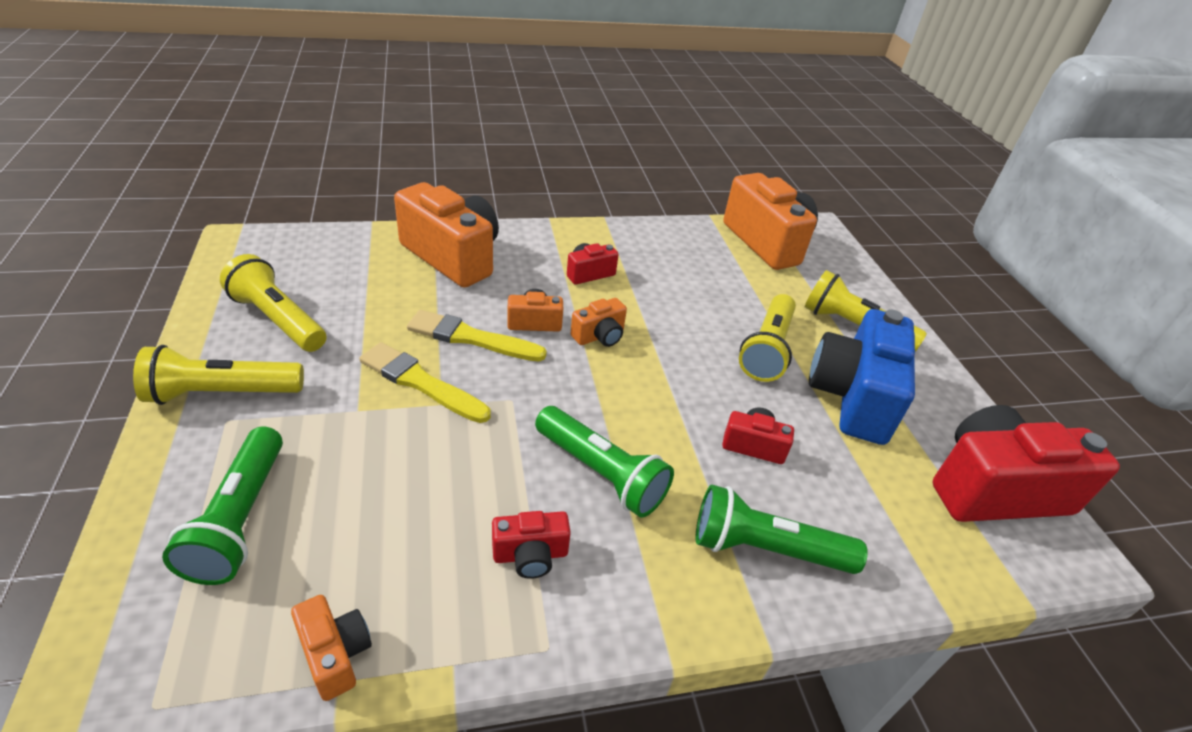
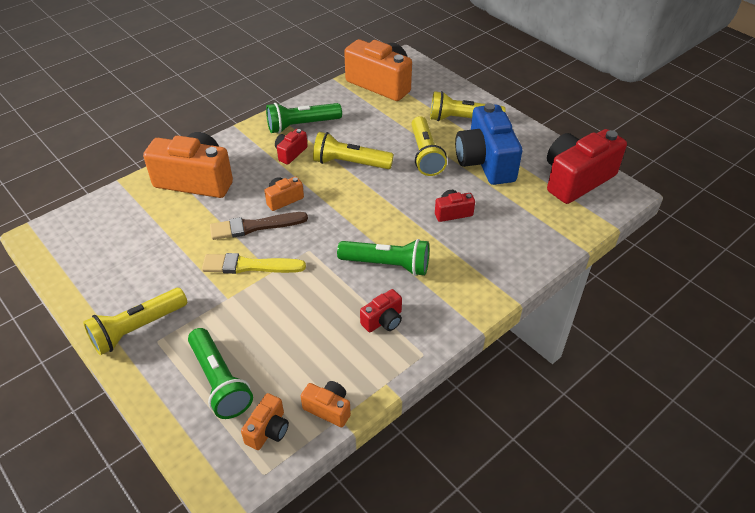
camera: 25 degrees left, 5 degrees up
yellow flashlight [220,254,326,352] -> yellow flashlight moved to [313,132,394,169]
yellow brush [407,310,547,361] -> brown brush [210,212,308,240]
orange camera [570,298,627,347] -> orange camera moved to [241,393,289,450]
green flashlight [696,484,868,574] -> green flashlight moved to [266,103,342,134]

